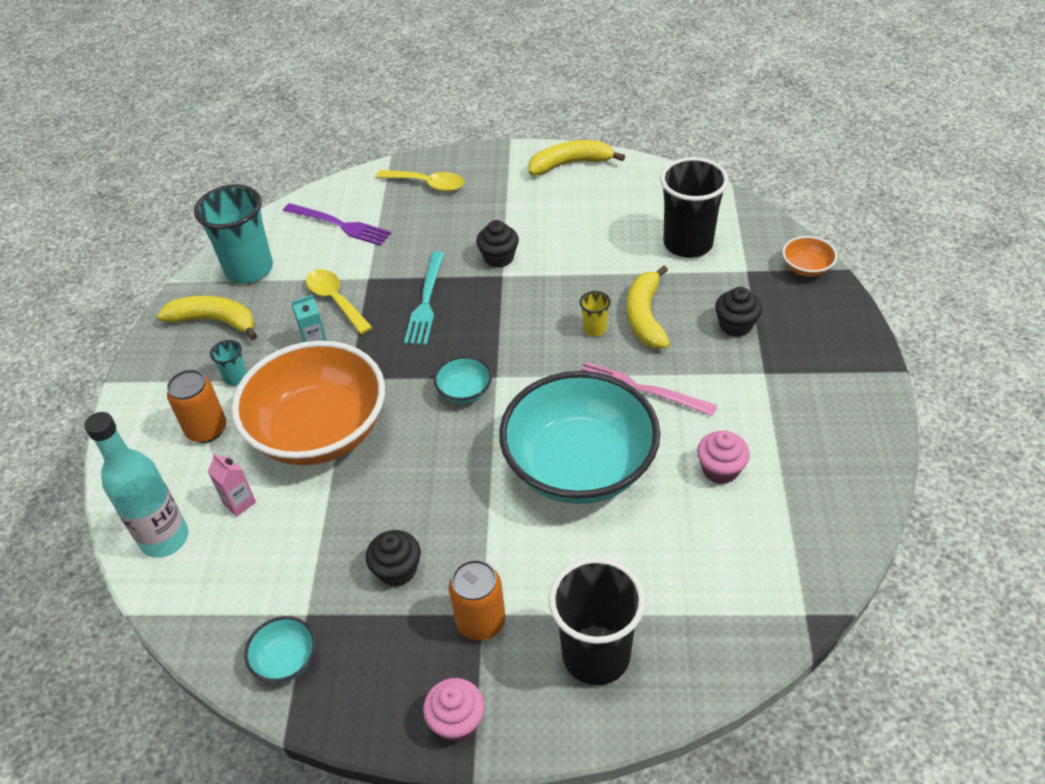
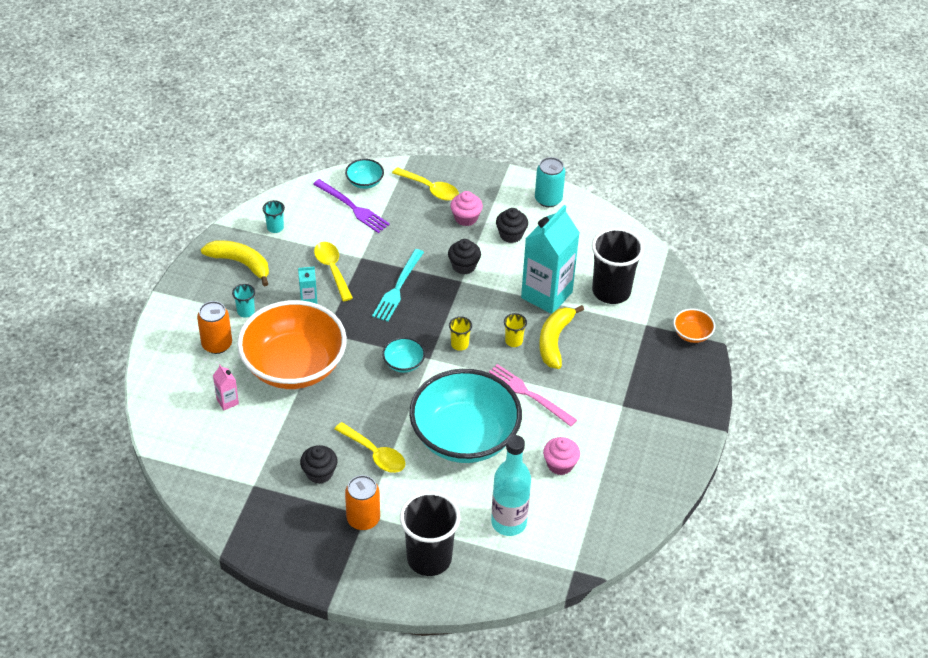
camera: 10 degrees right, 0 degrees up
turquoise bottle [84,412,188,558] -> turquoise bottle moved to [491,435,531,536]
turquoise cup [194,184,273,284] -> turquoise cup [263,200,285,233], size x0.44
turquoise bowl [244,616,316,683] -> turquoise bowl moved to [345,159,384,189]
pink cupcake [423,678,485,742] -> pink cupcake moved to [450,191,483,226]
yellow banana [528,140,625,175] -> turquoise can [535,157,565,207]
black cupcake [715,287,762,337] -> black cupcake moved to [496,208,528,243]
none -> yellow spoon [334,422,405,473]
none -> yellow cup [449,316,472,351]
none -> turquoise carton [521,205,580,314]

